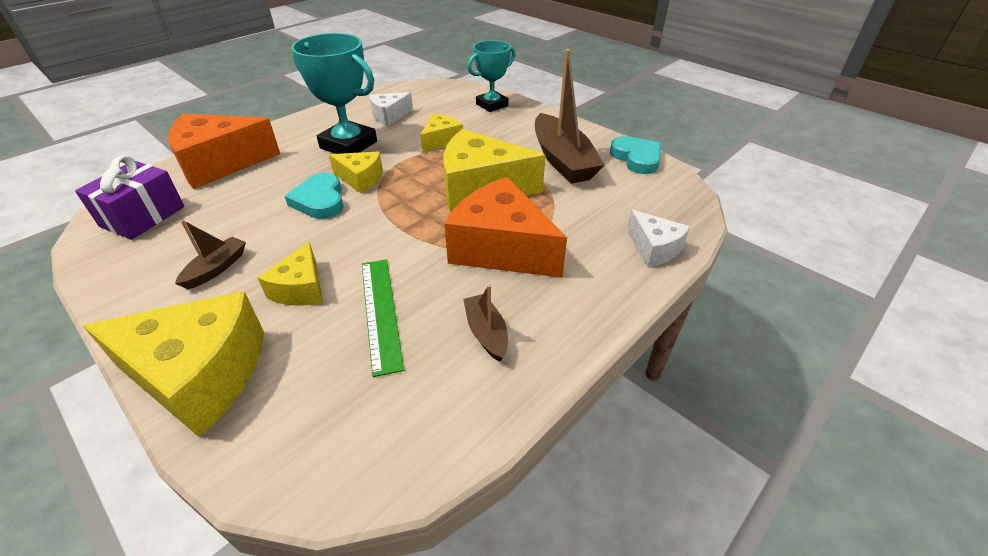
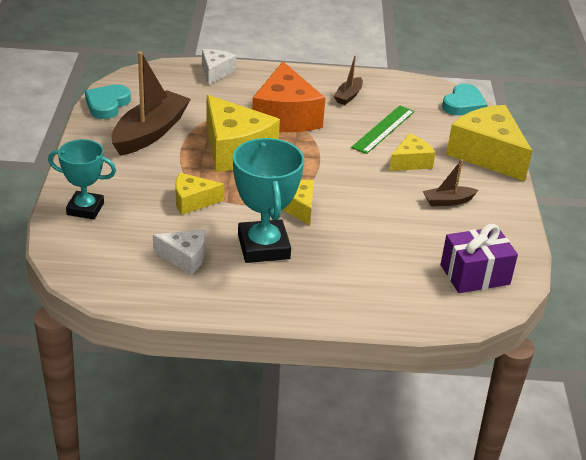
camera: 135 degrees left, 5 degrees down
orange cheese [168,114,280,189] -> none
turquoise heart [285,173,343,219] -> turquoise heart moved to [442,84,488,115]

